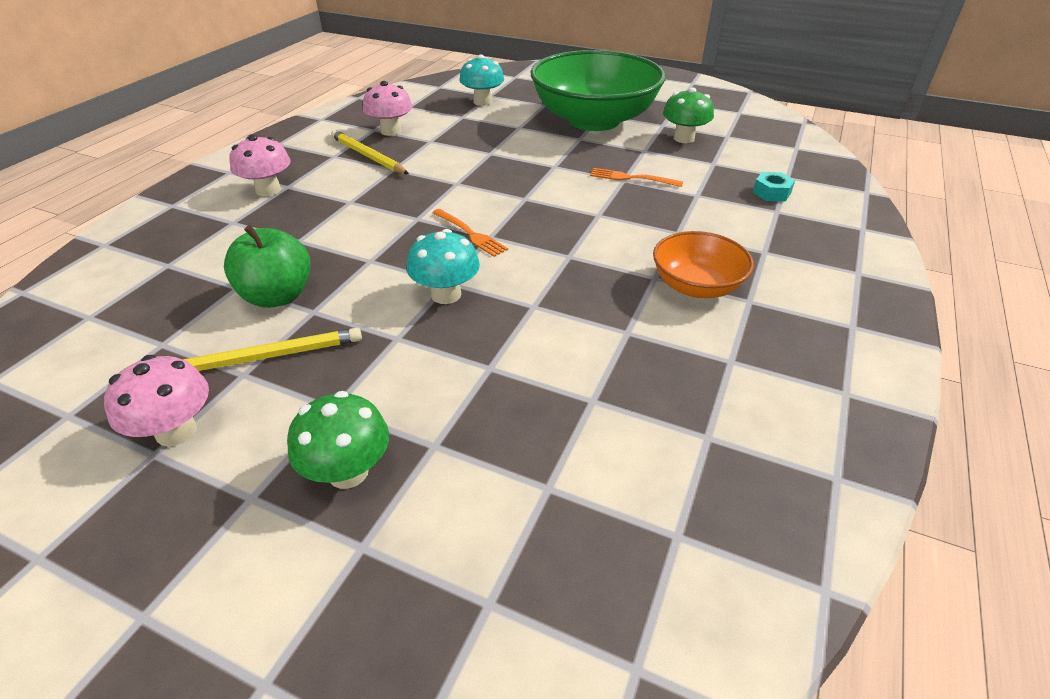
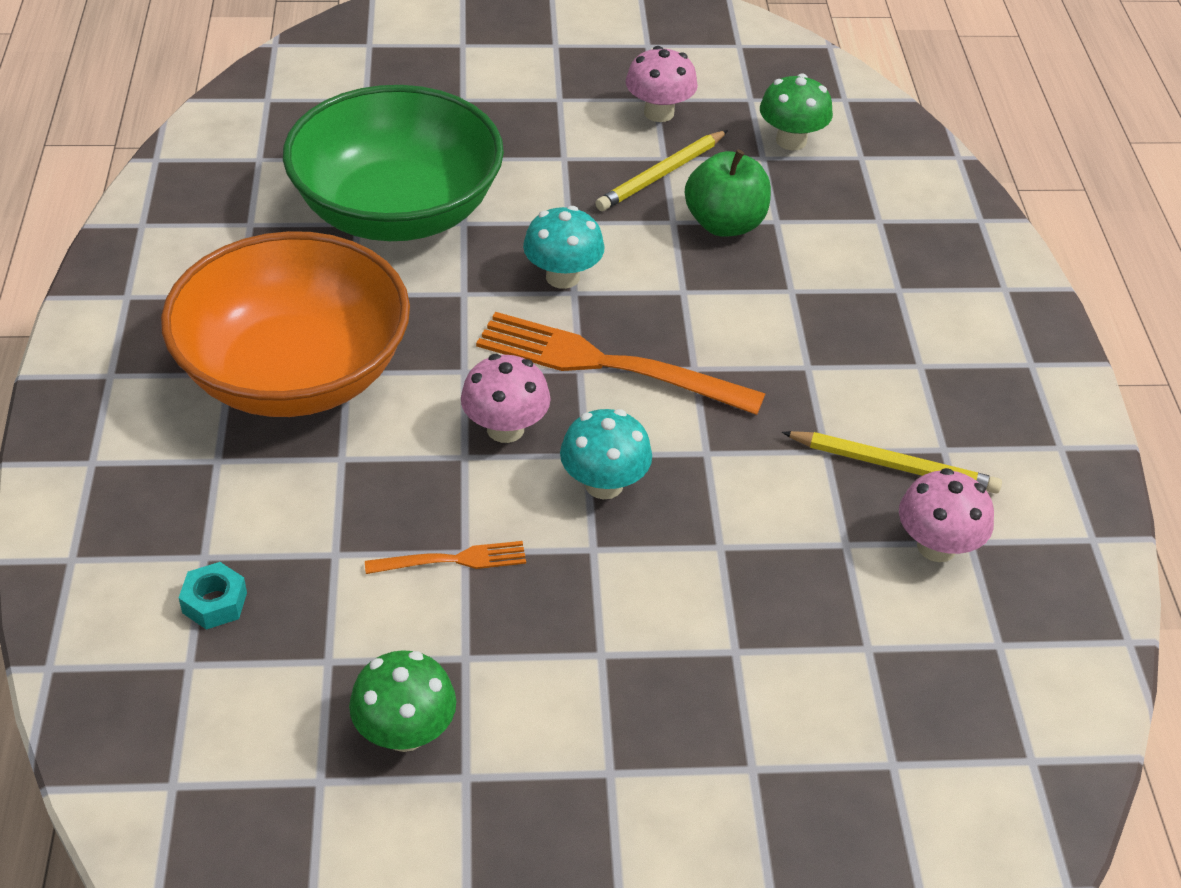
camera: 150 degrees right, 5 degrees up
pink mushroom [230,135,291,197] -> pink mushroom moved to [461,354,551,443]
green mushroom [287,391,389,489] -> green mushroom moved to [760,74,833,150]
orange fork [432,209,508,257] -> orange fork [476,312,765,415], size x2.06
turquoise mushroom [459,55,504,106] -> turquoise mushroom moved to [560,409,652,499]
green bowl [531,50,666,131] -> green bowl moved to [283,85,504,241]
orange bowl [653,231,754,298] -> orange bowl [161,231,410,417], size x2.00

